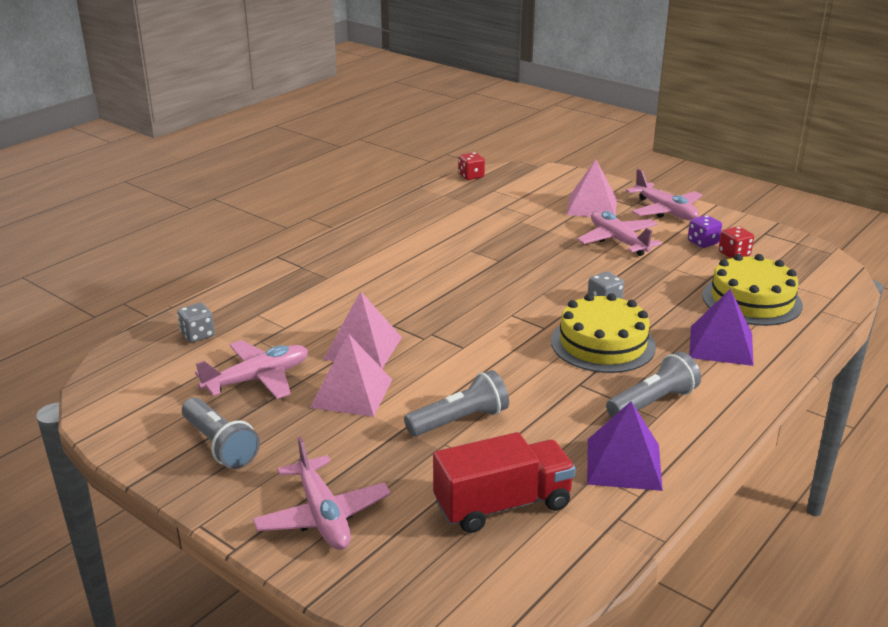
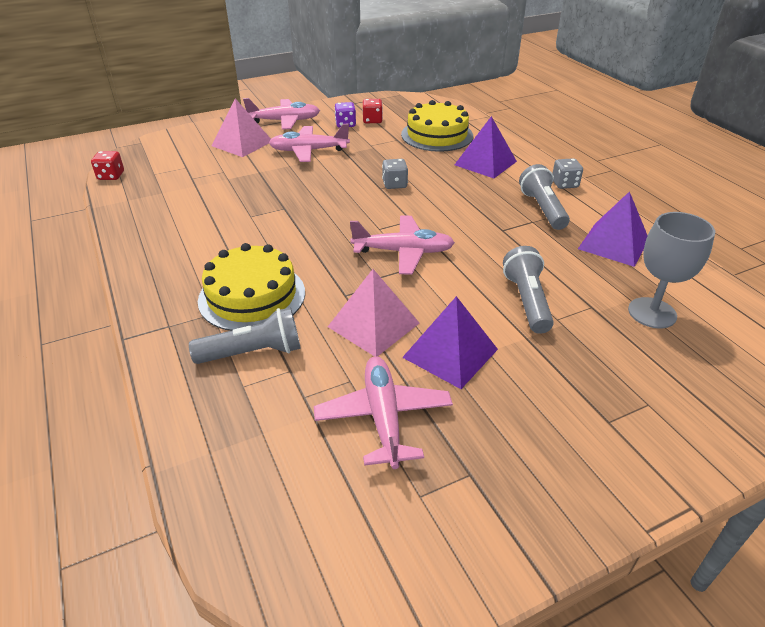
camera: 65 degrees left, 10 degrees up
grey dice [177,303,215,343] -> grey dice moved to [552,158,583,189]
grey flashlight [182,397,260,469] -> grey flashlight moved to [189,307,301,364]
pink plane [253,437,391,550] -> pink plane moved to [350,216,455,275]
pink pyramid [310,334,392,417] -> purple pyramid [402,296,498,389]
red truck [433,432,575,533] -> grey goblet [628,212,715,328]
yellow cake [551,293,656,373] -> yellow cake moved to [198,243,305,331]

